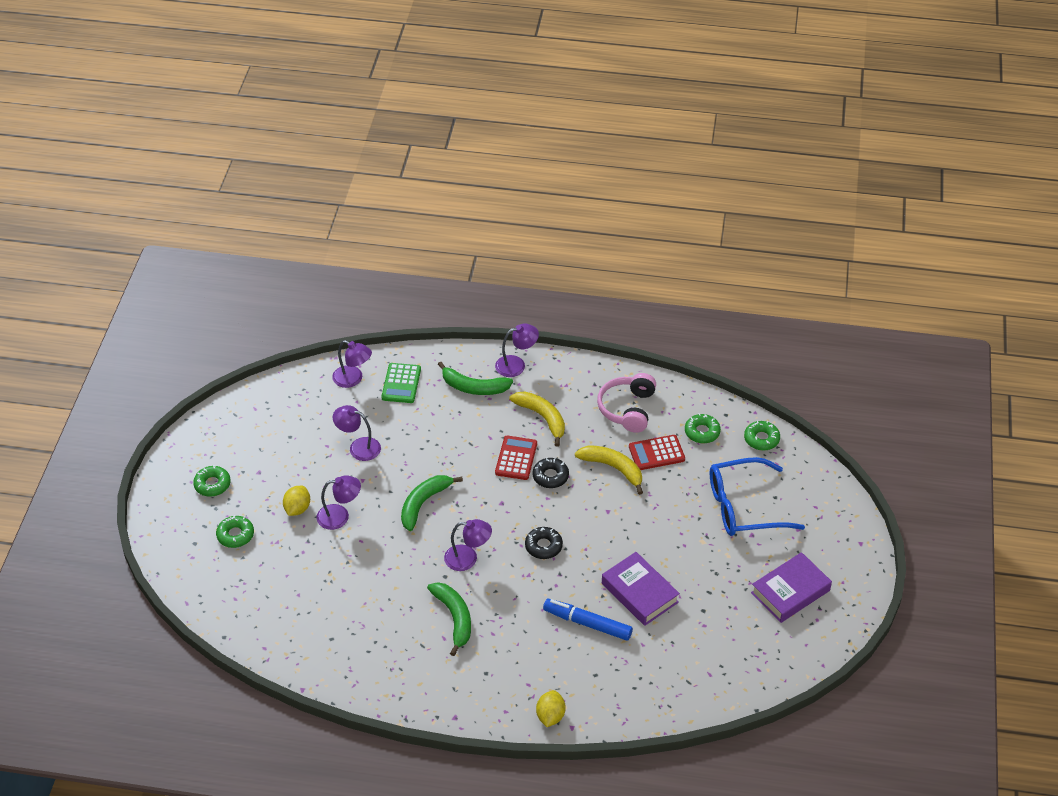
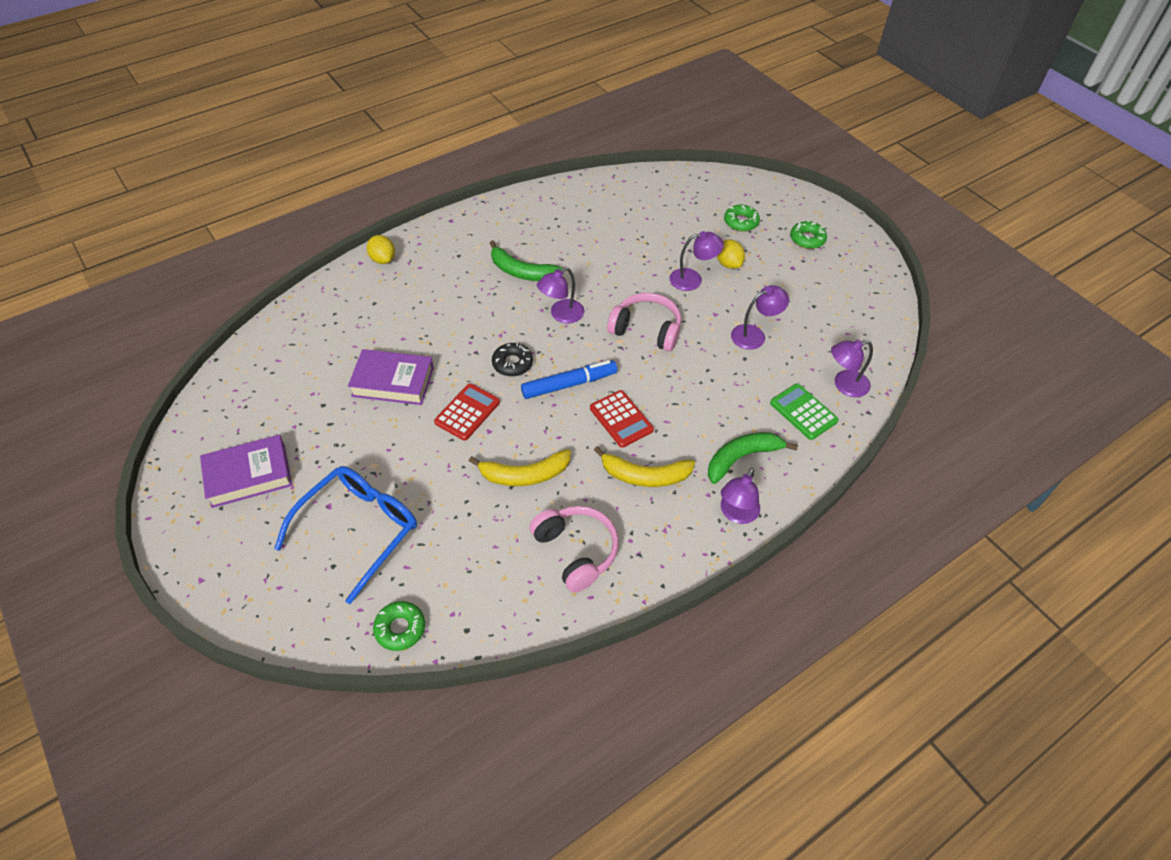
camera: 135 degrees right, 5 degrees up
purple lamp [316,475,361,530] -> purple lamp turned 135 degrees counterclockwise [669,231,724,291]
green banana [401,475,463,531] -> pink headphones [607,293,681,351]
black donut [532,458,569,488] -> none
blue marker [543,599,633,641] -> blue marker moved to [521,360,617,399]
red calculator [629,435,685,470] -> red calculator moved to [434,383,500,440]
green donut [685,413,721,443] -> none
purple book [751,552,832,623] -> purple book turned 60 degrees clockwise [200,435,292,508]

